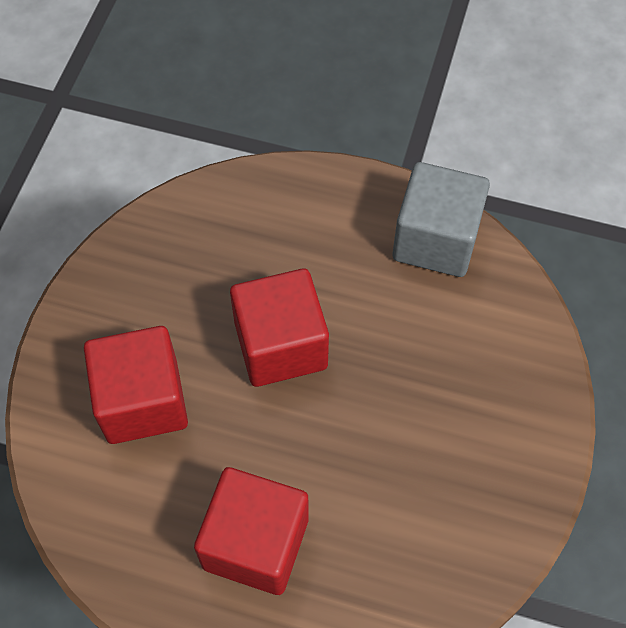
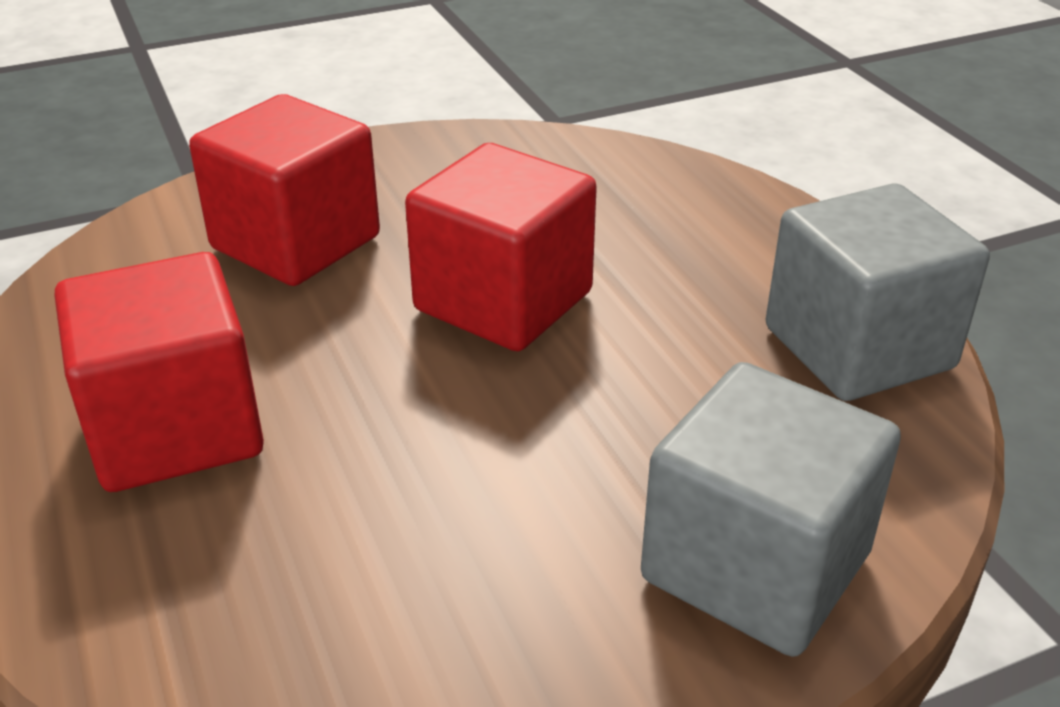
camera: 50 degrees right, 25 degrees down
none -> grey cube [641,362,901,657]

